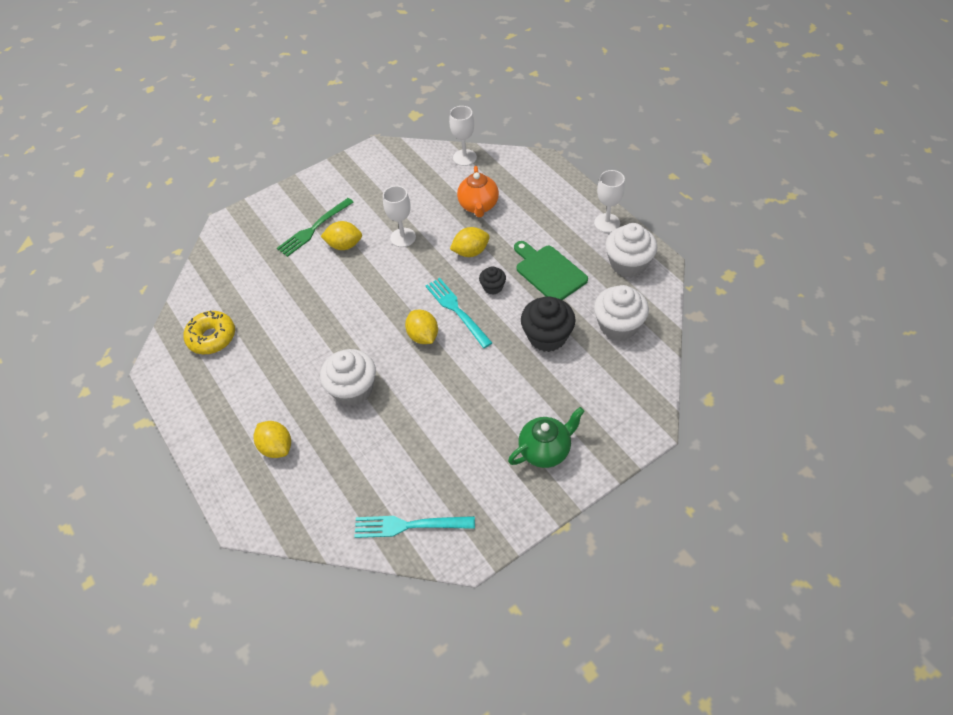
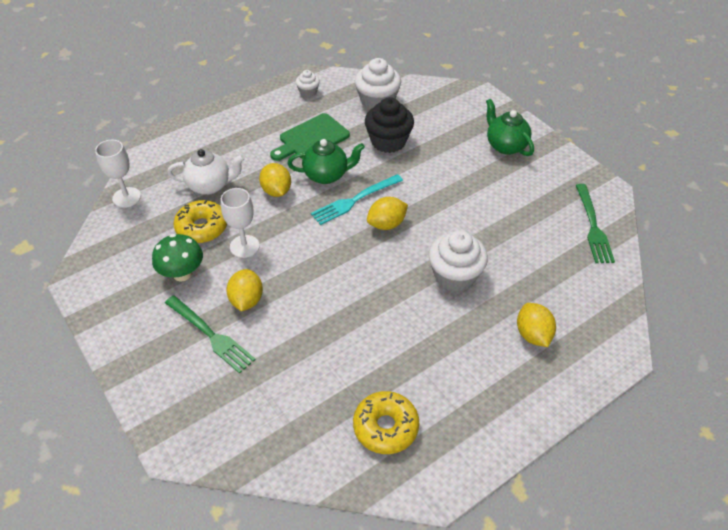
camera: 95 degrees left, 5 degrees down
yellow lemon [253,421,291,458] -> yellow lemon turned 60 degrees counterclockwise [517,303,556,347]
turquoise fork [354,516,475,538] -> green fork [576,184,615,263]
orange teapot [457,166,499,217] -> white teapot [167,149,245,195]
black cupcake [479,266,506,295] -> green teapot [287,139,365,184]
white goblet [594,170,625,233] -> none
white cupcake [605,223,657,277] -> white cupcake [296,70,320,97], size x0.53
none -> green mushroom [152,234,203,281]
none -> yellow donut [173,200,227,243]

